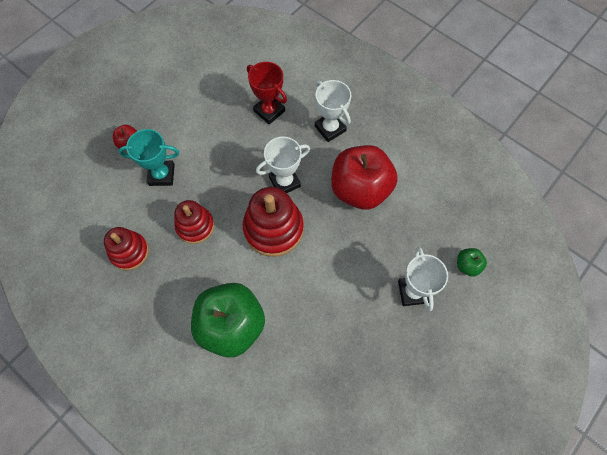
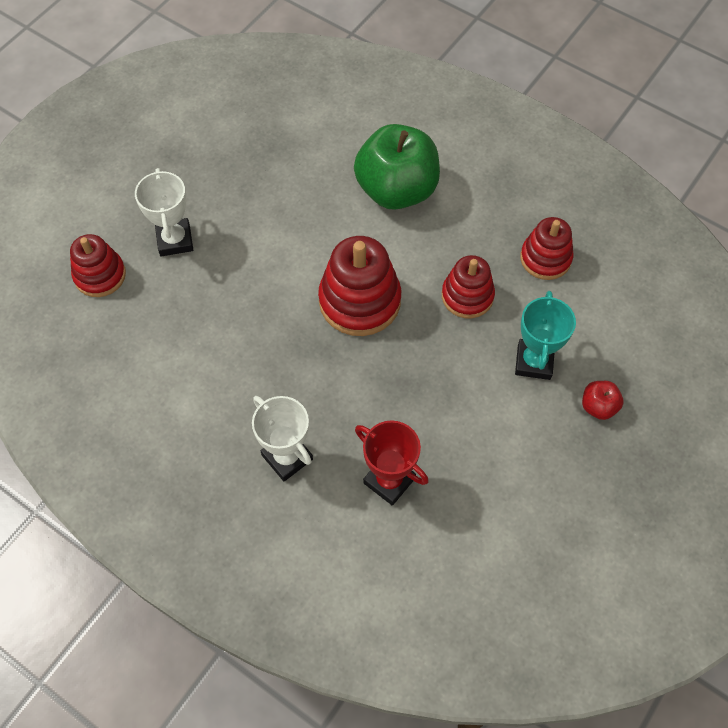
camera: 175 degrees right, 5 degrees down
turquoise trophy [119,129,179,186] -> turquoise trophy turned 75 degrees counterclockwise [515,291,576,380]
white trophy [256,136,310,193] -> none
red apple [331,145,398,210] -> none
green apple [457,248,487,276] -> red stacking toy [70,234,126,297]

